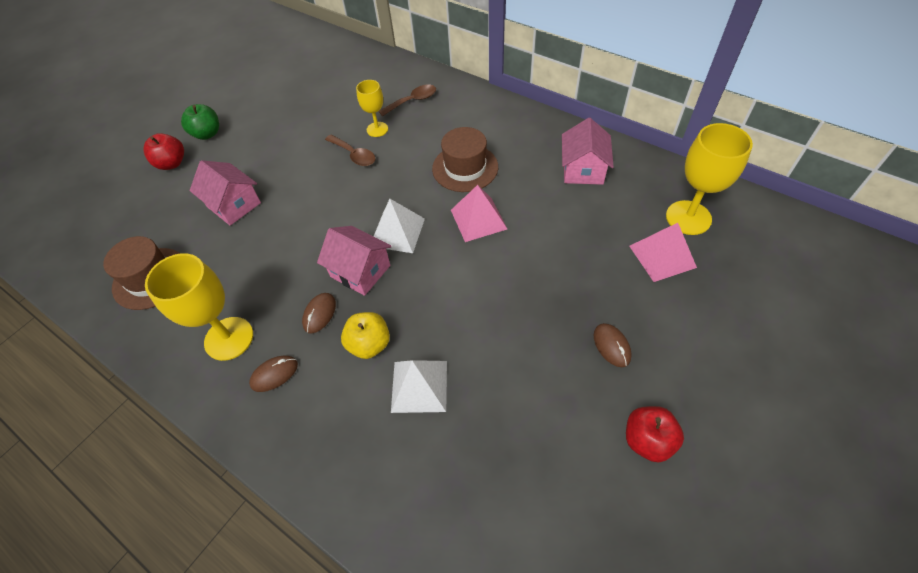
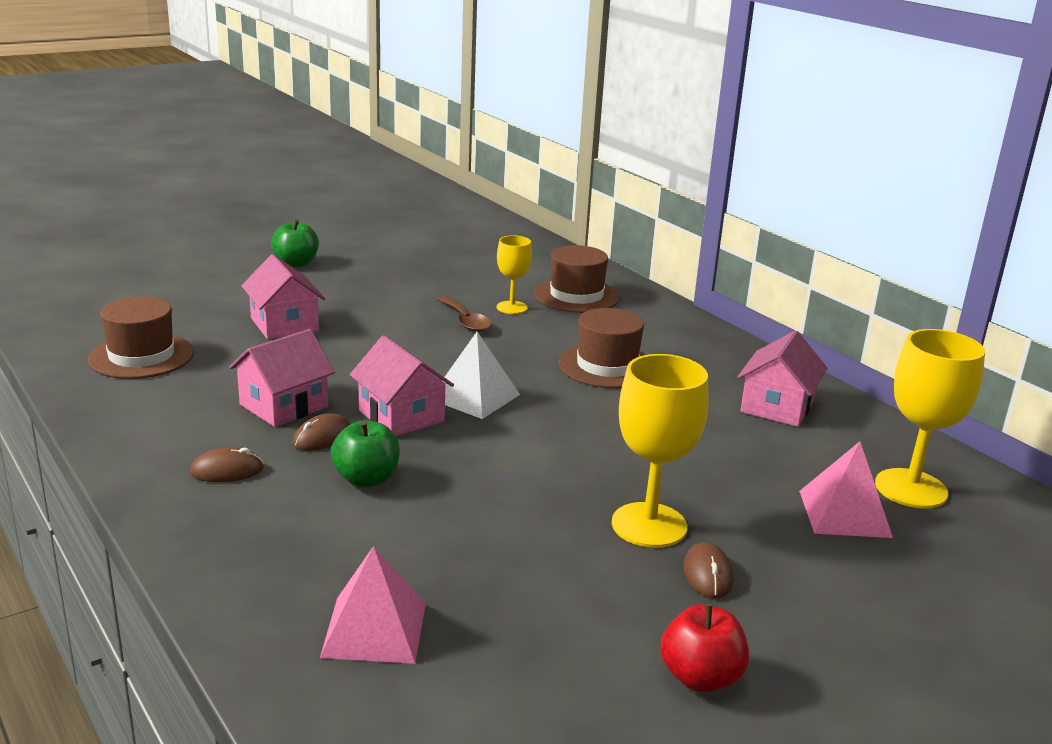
camera: 15 degrees right, 30 degrees down
red apple [143,133,184,170] -> none
yellow goblet [145,253,253,361] -> yellow goblet moved to [612,354,708,548]
yellow apple [341,312,390,359] -> green apple [331,420,400,487]
brown spoon [379,85,436,116] -> brown hat [534,245,620,313]
white pyramid [391,360,447,413] -> none
pink pyramid [451,185,507,242] -> pink pyramid moved to [320,546,426,664]
none -> pink house [229,329,335,427]

